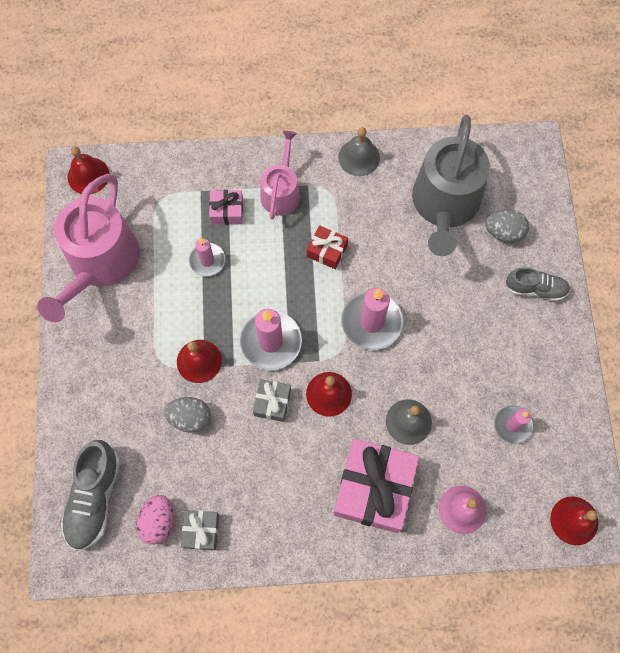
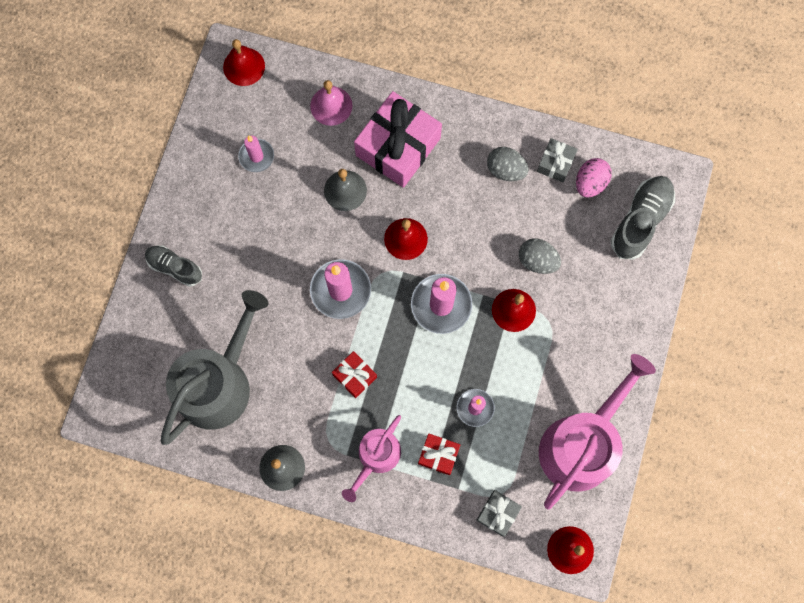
camera: 160 degrees left, 5 degrees up
pink gift [209,190,243,225] -> red gift [418,433,460,475]
grey gift [253,379,291,422] -> grey gift moved to [477,490,522,537]
grey egg [485,210,529,243] -> grey egg moved to [487,147,529,181]

